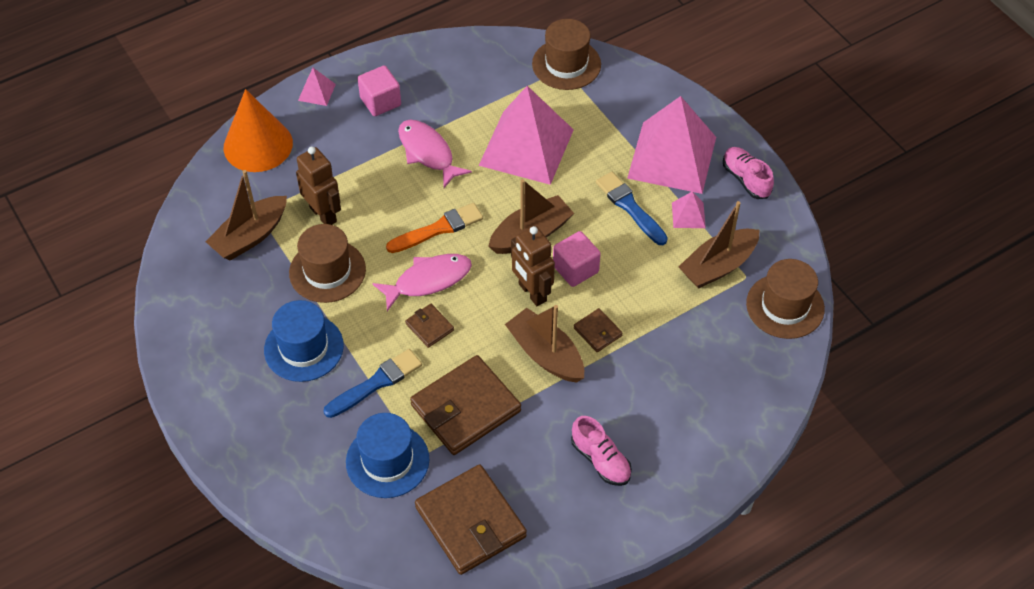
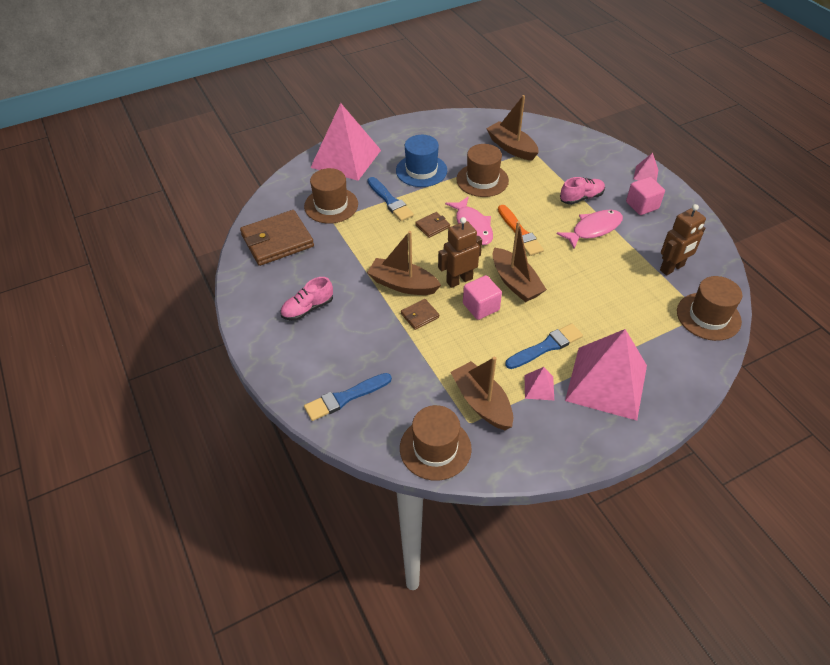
camera: 95 degrees right, 5 degrees down
orange cone [223,89,293,172] -> none
brown robot [296,147,341,225] -> brown robot moved to [660,204,706,275]
blue hat [346,413,429,498] -> brown hat [304,168,358,224]
brown wallet [410,355,521,455] -> none
pink pyramid [479,86,574,185] -> pink pyramid moved to [310,103,381,181]
brown boat [505,305,584,383] -> brown boat turned 120 degrees counterclockwise [367,231,441,295]
pink shoe [723,147,774,199] -> pink shoe moved to [560,177,605,205]
none -> blue brush [304,373,392,421]

